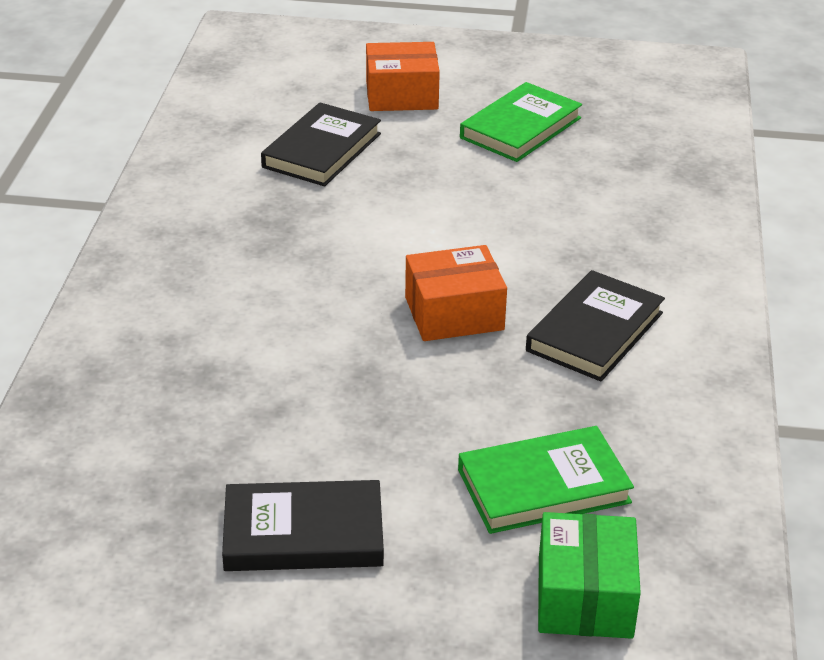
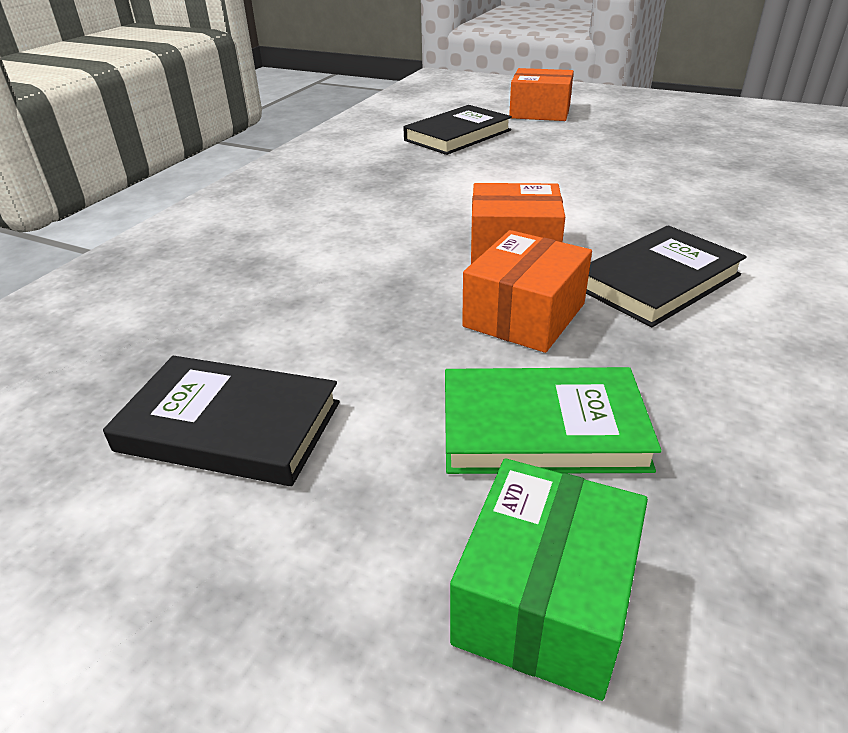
camera: 20 degrees right, 0 degrees up
green book [460,82,582,162] -> none
none -> orange box [462,230,592,353]

